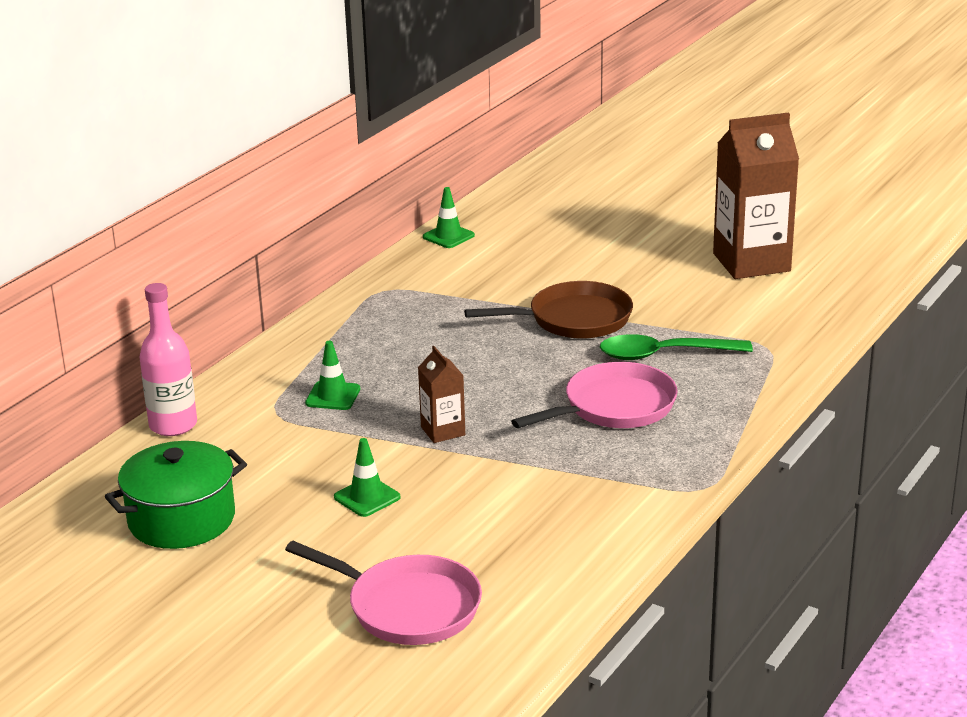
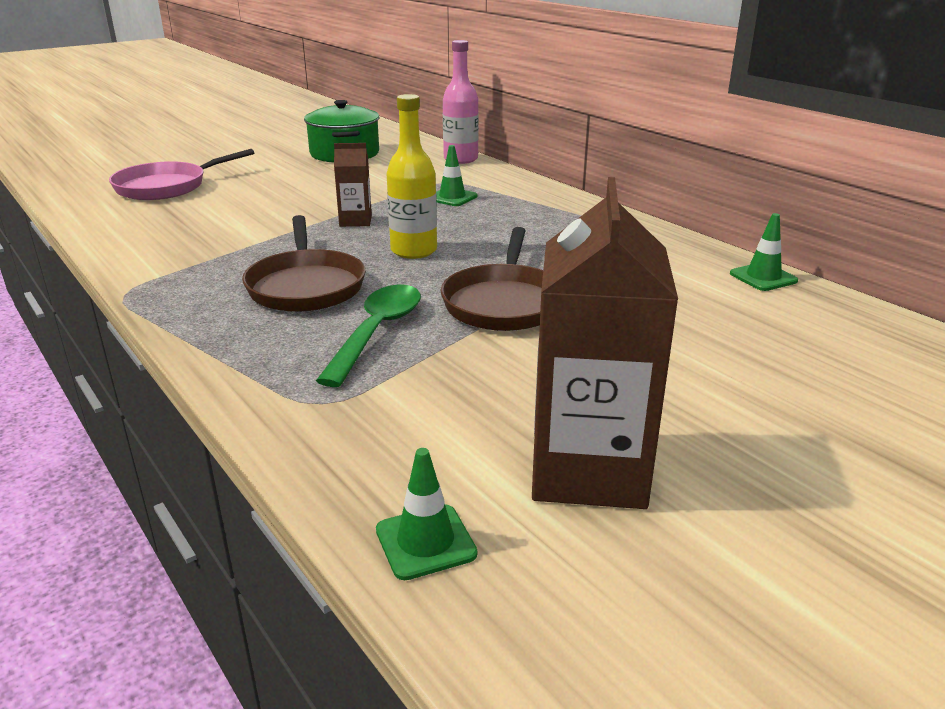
camera: 110 degrees right, 0 degrees up
green traffic cone [334,438,401,517] -> green traffic cone moved to [376,448,477,580]
pink pan [511,362,678,428] -> brown pan [242,215,365,312]
none -> yellow bottle [387,94,437,259]

